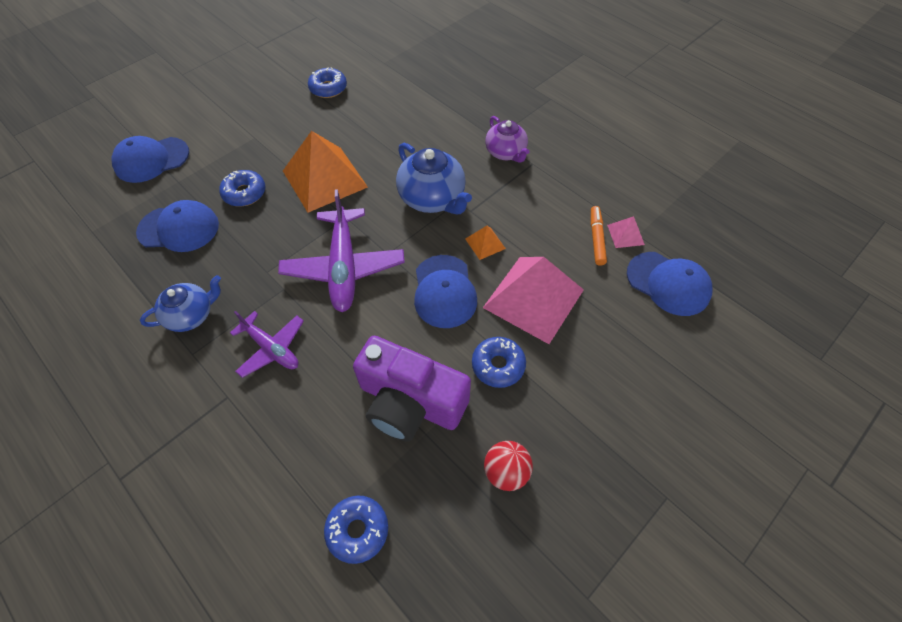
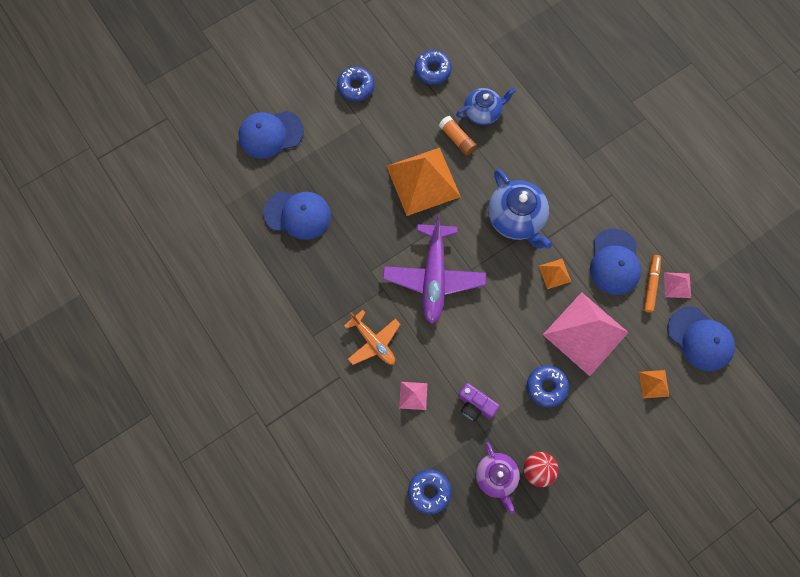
camera: 10 degrees right, 15 degrees up
blue teapot [140,275,221,332] -> blue teapot moved to [456,87,516,125]
blue donut [219,170,265,206] -> blue donut moved to [337,66,375,102]
purple plane [230,311,304,378] -> orange plane [344,310,400,365]
purple camera [353,336,471,442] -> purple camera [458,383,500,422], size x0.49
blue cap [414,255,477,328] -> blue cap moved to [590,228,642,295]
purple teapot [485,116,530,163] -> purple teapot moved to [476,442,520,514]
none -> pink pyramid [399,382,428,410]
none -> orange glue stick [439,116,477,156]
none -> orange pyramid [639,370,670,398]

